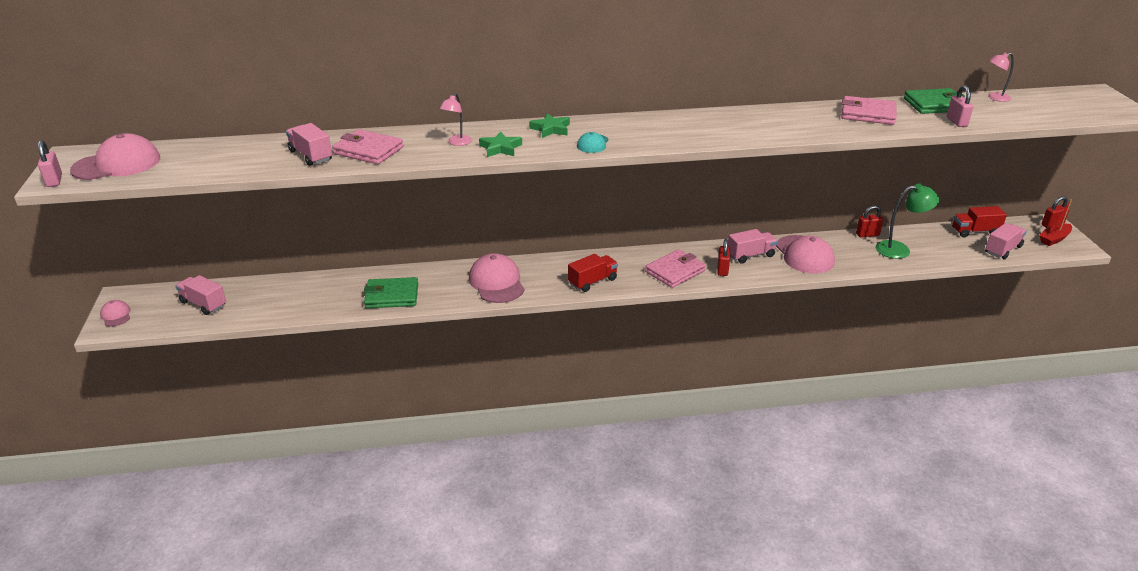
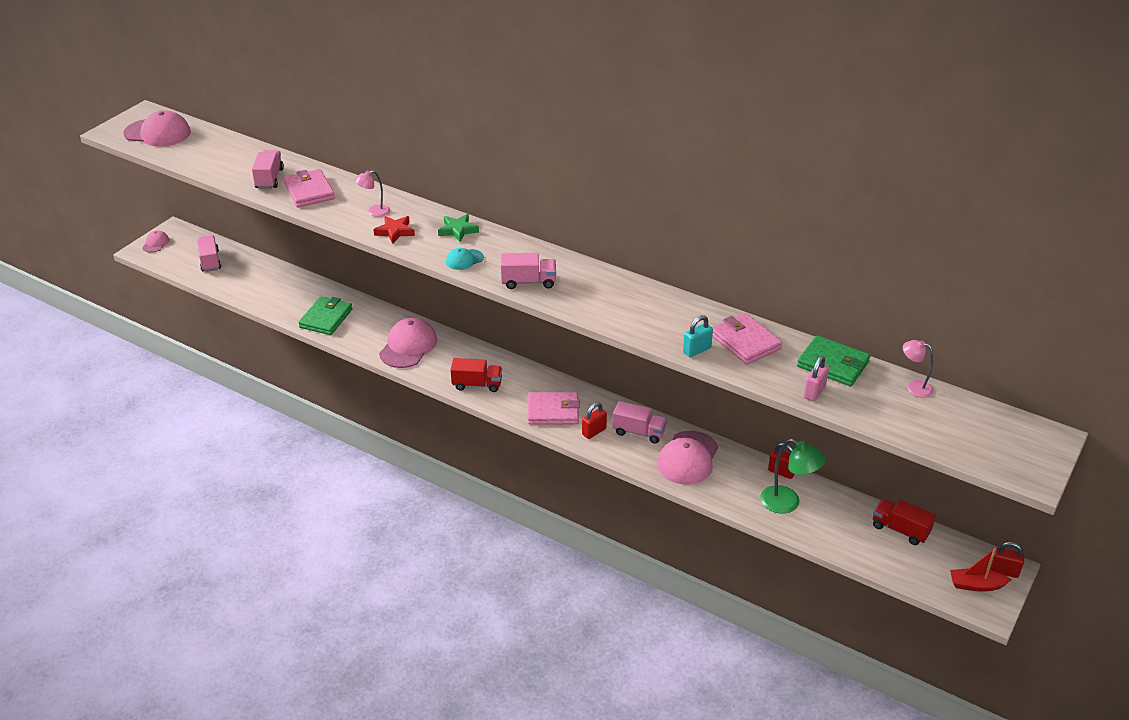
camera: 40 degrees right, 5 degrees up
pink padlock [38,140,62,187] -> none
green wallet [364,277,418,308] -> green wallet turned 75 degrees clockwise [298,296,353,335]
green star [479,131,522,157] -> red star [373,216,415,244]
pink truck [985,223,1027,259] -> pink truck moved to [501,253,556,289]
none -> turquoise padlock [683,315,713,357]

